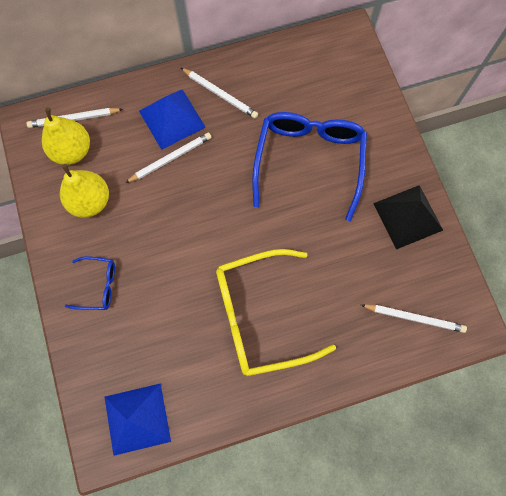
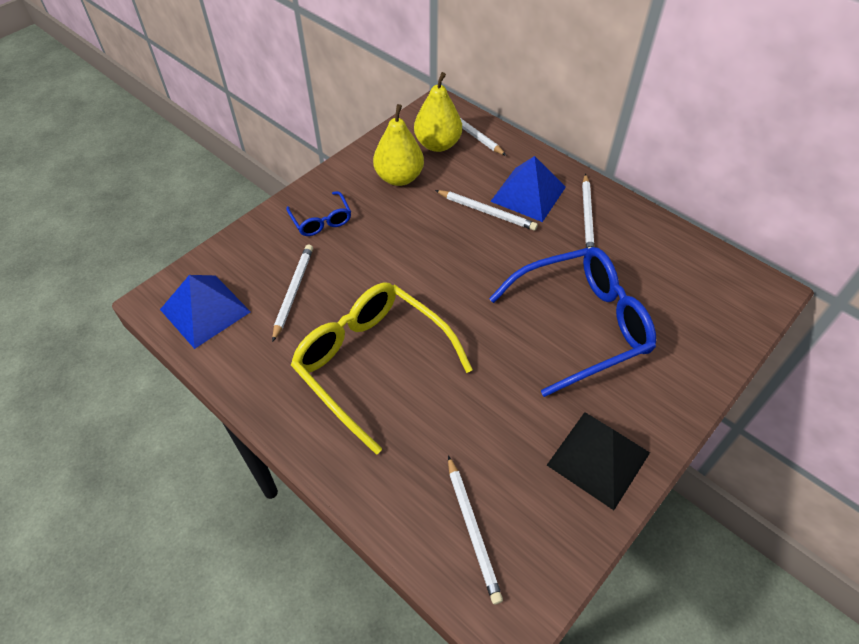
camera: 60 degrees right, 20 degrees down
none -> white pencil [272,244,313,342]

